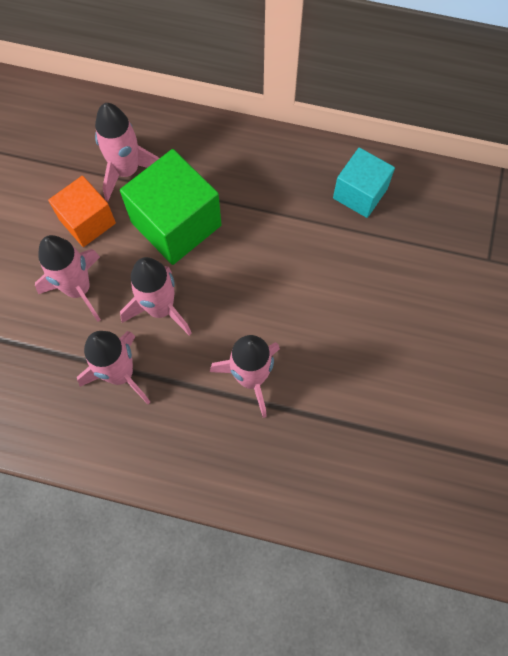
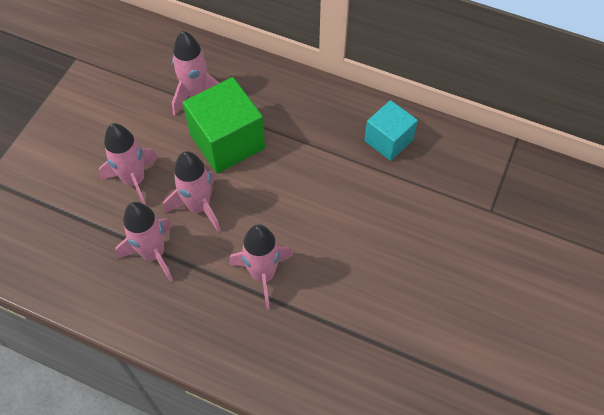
camera: 10 degrees right, 10 degrees down
orange cube [48,176,116,247] -> none

